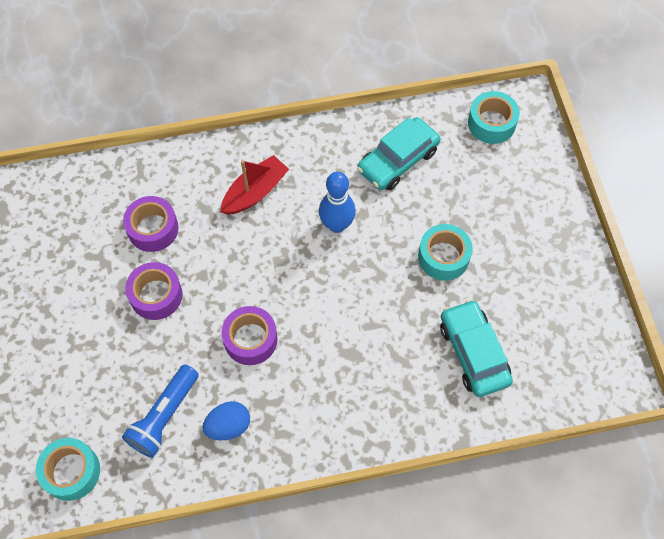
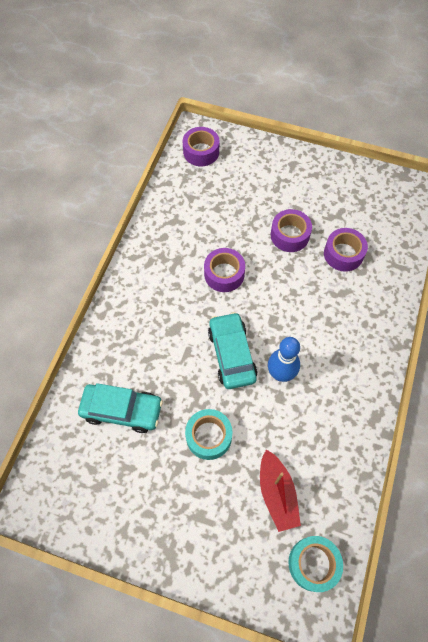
camera: 120 degrees right, 0 degrees up
turquoise tape [36,438,100,501] -> purple tape [183,127,219,166]
blue flashlight [122,364,199,458] -> none
blue egg [202,401,250,440] -> none
red boat [221,155,289,215] -> red boat moved to [260,449,301,532]
turquoise car [357,117,440,190] -> turquoise car moved to [208,312,257,389]

